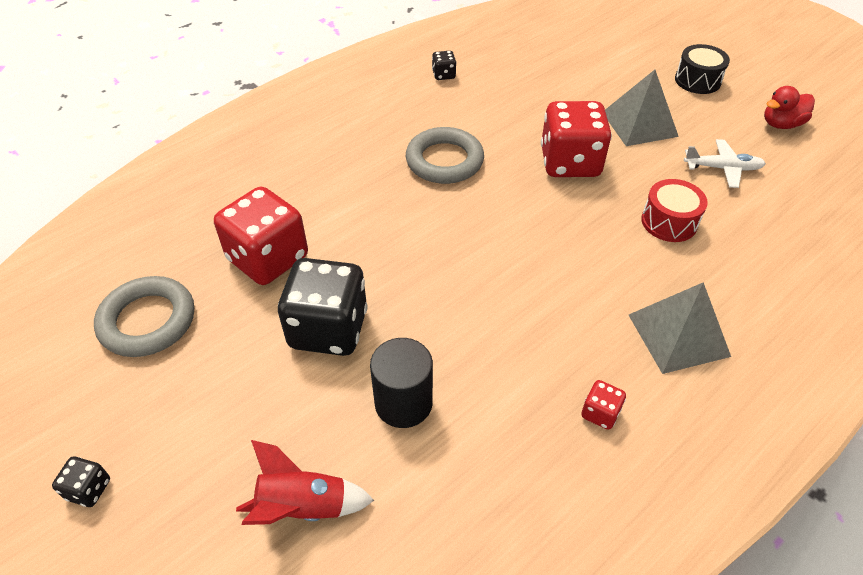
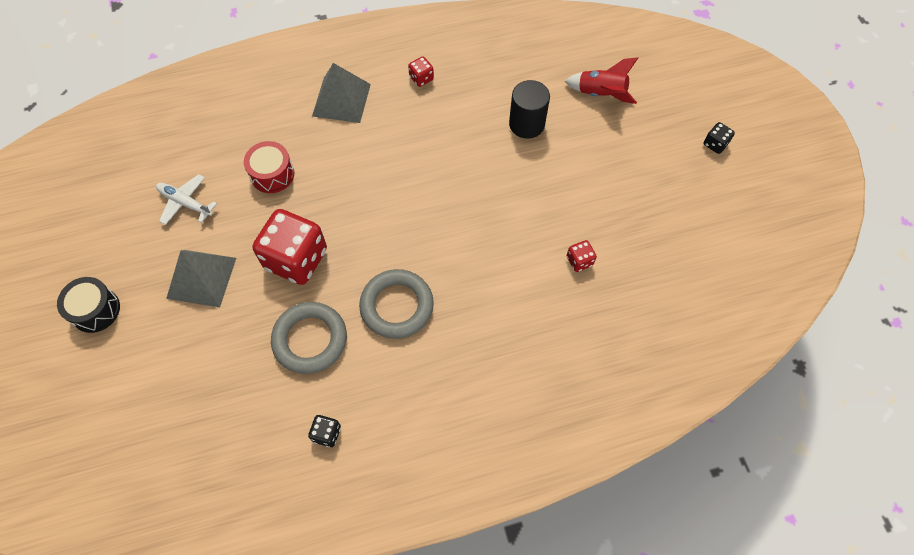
camera: 155 degrees left, 15 degrees up
grey ring [94,276,194,357] -> grey ring moved to [271,302,347,374]
red dice [214,186,308,285] -> red dice [567,240,597,272], size x0.43
black dice [278,258,368,356] -> none
red duck [764,86,815,129] -> none

